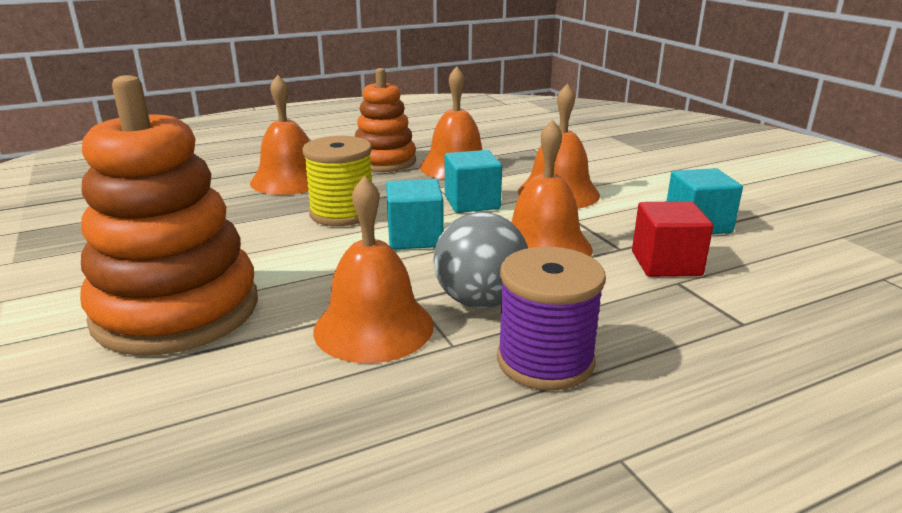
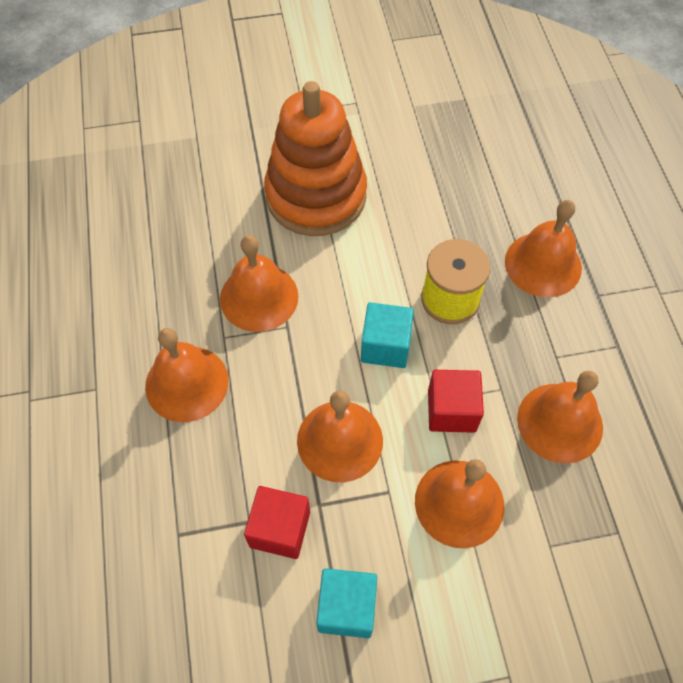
camera: 105 degrees right, 35 degrees up
orange stacking toy [355,68,416,172] -> none
grey ball [433,212,528,308] -> none
turquoise cube [445,150,502,213] -> red cube [428,370,484,433]
purple spool [497,247,606,391] -> orange bell [145,328,229,422]

